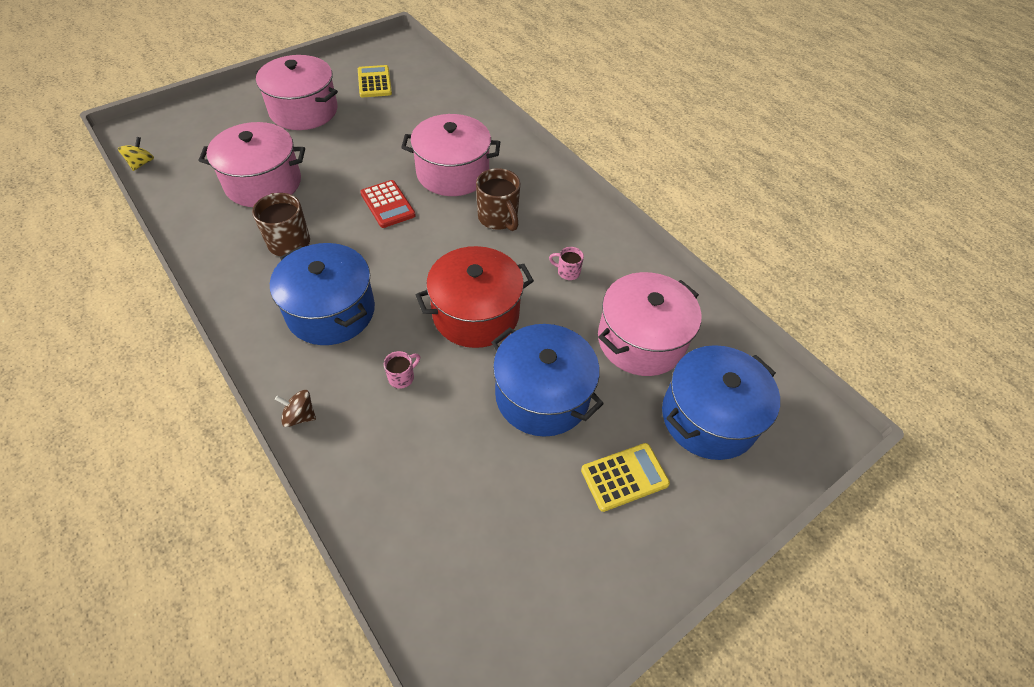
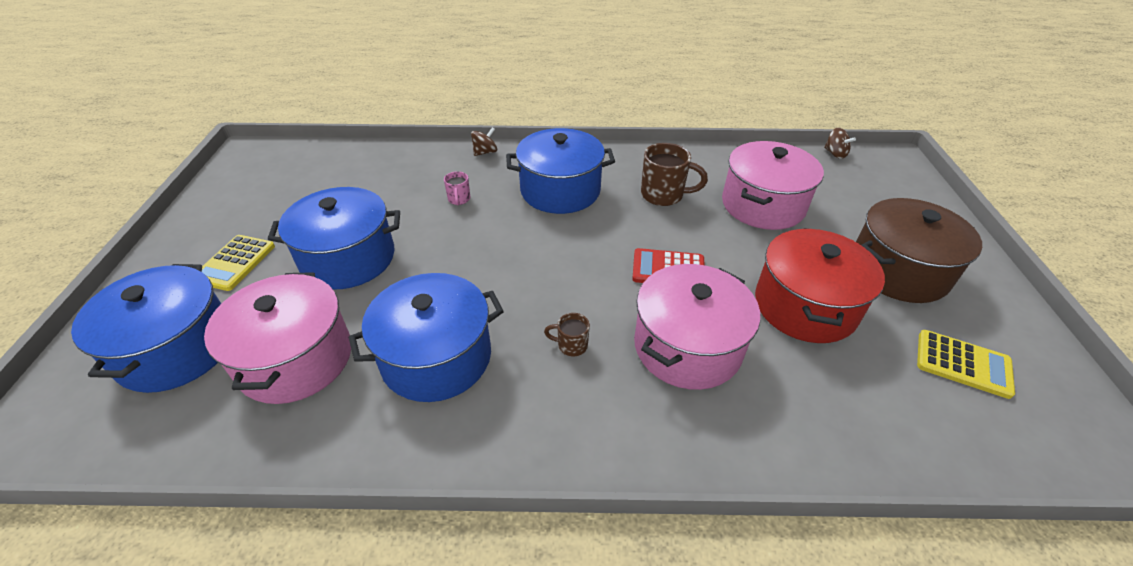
camera: 130 degrees right, 10 degrees down
yellow spinning top [118,137,154,171] -> brown spinning top [824,128,856,159]
pink pot [255,55,338,130] -> brown pot [856,198,982,303]
red pot [415,246,534,348] -> red pot moved to [755,228,885,343]
brown mug [476,168,521,231] -> brown mug [544,313,590,356], size x0.53
pink mug [549,247,584,280] -> blue pot [349,273,504,402]

